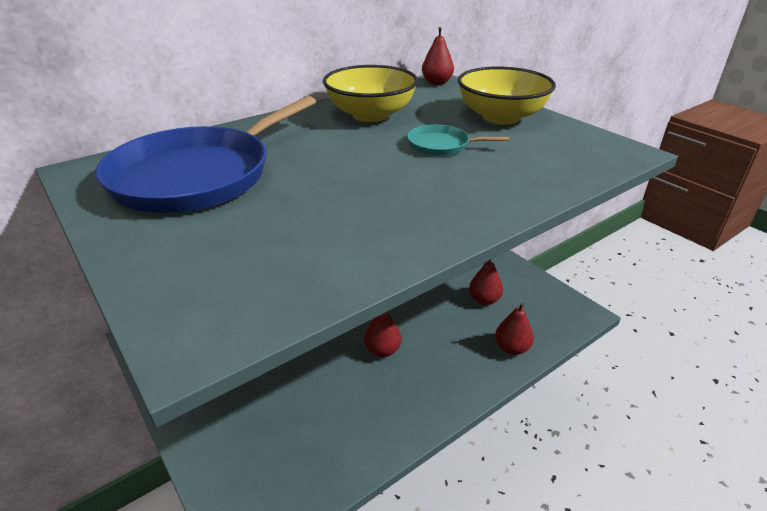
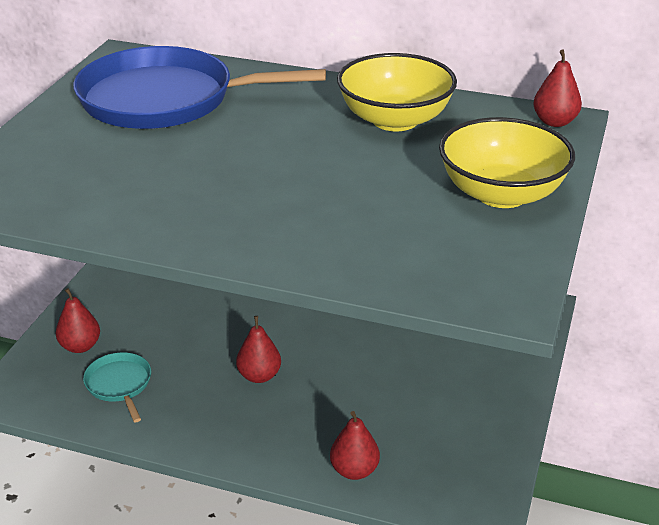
camera: 55 degrees right, 0 degrees up
turquoise pan [407,125,509,156] -> turquoise pan moved to [83,352,151,422]
red pear [469,260,503,305] -> red pear moved to [56,288,100,353]

